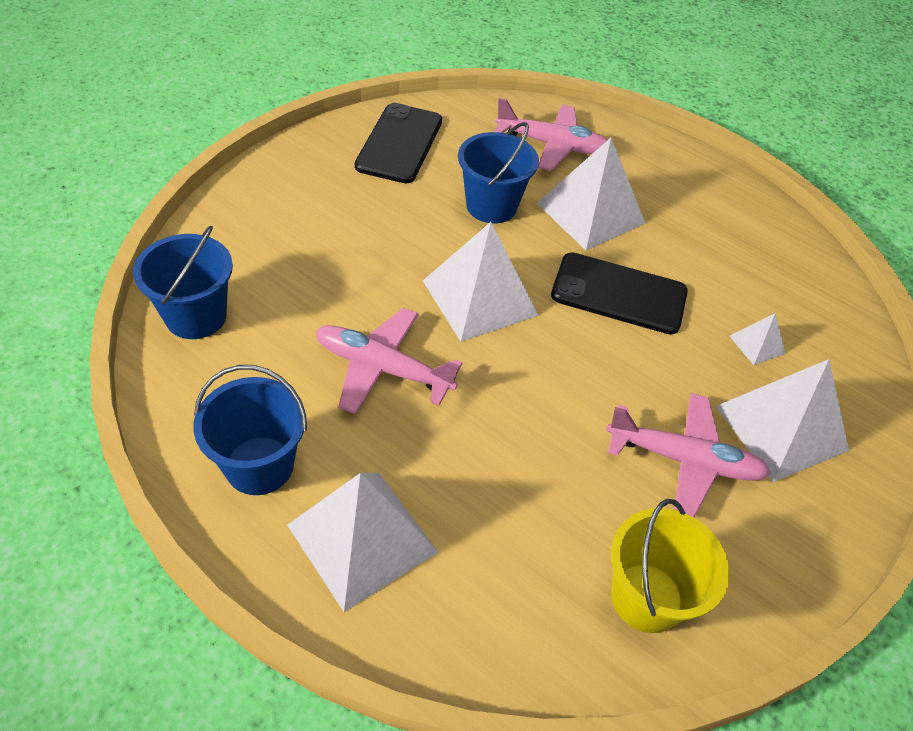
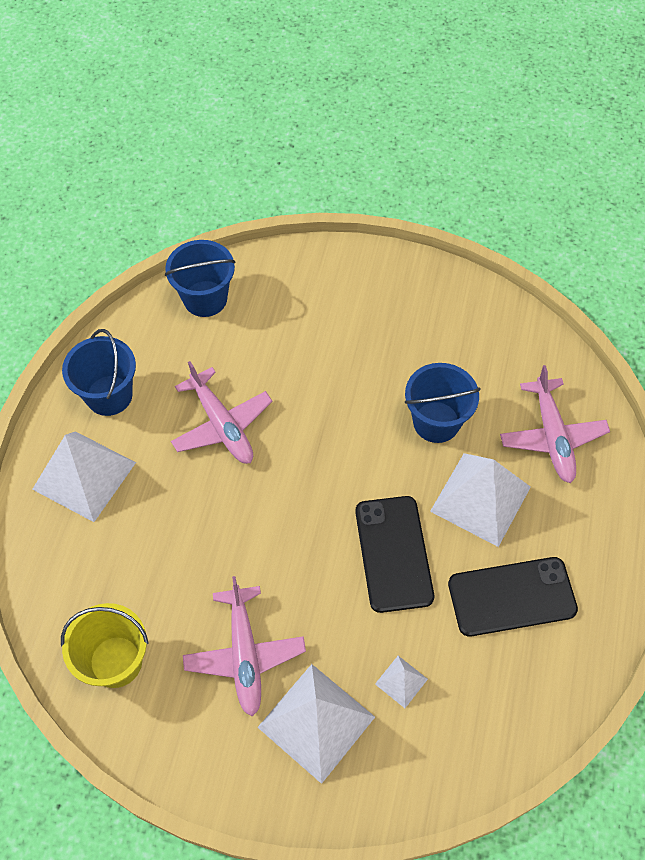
camera: 70 degrees right, 10 degrees up
pink plane [315,308,462,414] -> pink plane turned 150 degrees clockwise [171,361,273,464]
black phone [355,103,442,183] -> black phone moved to [448,557,578,637]
white pyramid [423,222,539,342] -> none

